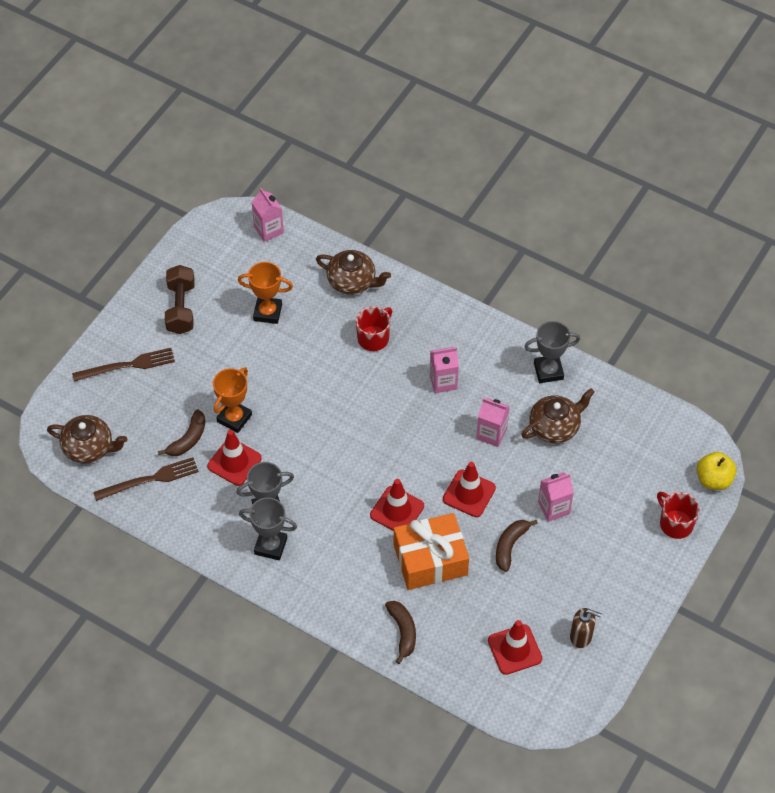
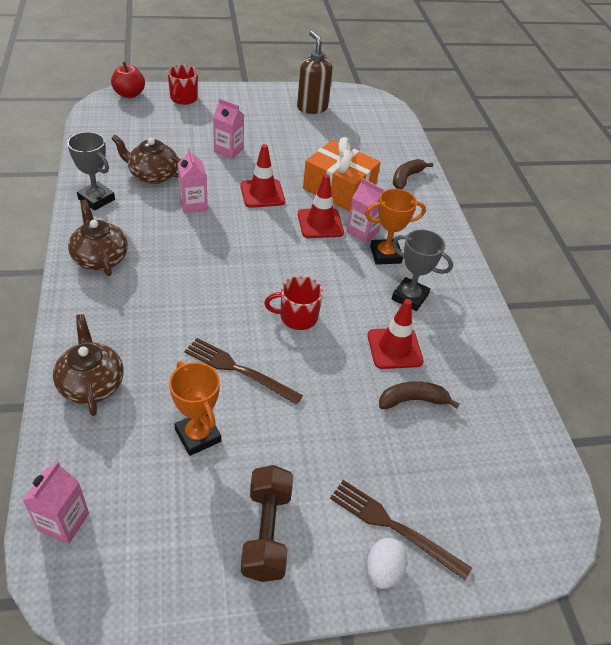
camera: 135 degrees left, 10 degrees down
brown teapot [47,415,127,464] -> brown teapot moved to [68,200,128,276]
brown fork [93,457,199,501] -> brown fork moved to [185,338,303,405]
brown dumbbell [165,265,195,334] -> brown dumbbell turned 45 degrees counterclockwise [241,465,293,582]
orange trophy [213,367,252,433] -> orange trophy moved to [365,189,426,265]
grey trophy [239,497,297,560] -> none
red mug [356,307,392,351] -> red mug moved to [264,276,323,330]
pink carton [430,347,459,393] -> pink carton moved to [347,178,383,243]
red traffic cone [488,620,542,675] -> none
brown banana [496,520,538,572] -> none
brown soap dispenser [570,608,602,648] -> brown soap dispenser [297,31,333,114], size x1.52
yellow apple [697,452,737,490] -> red apple [111,62,145,98]
none -> white egg [367,538,408,589]

